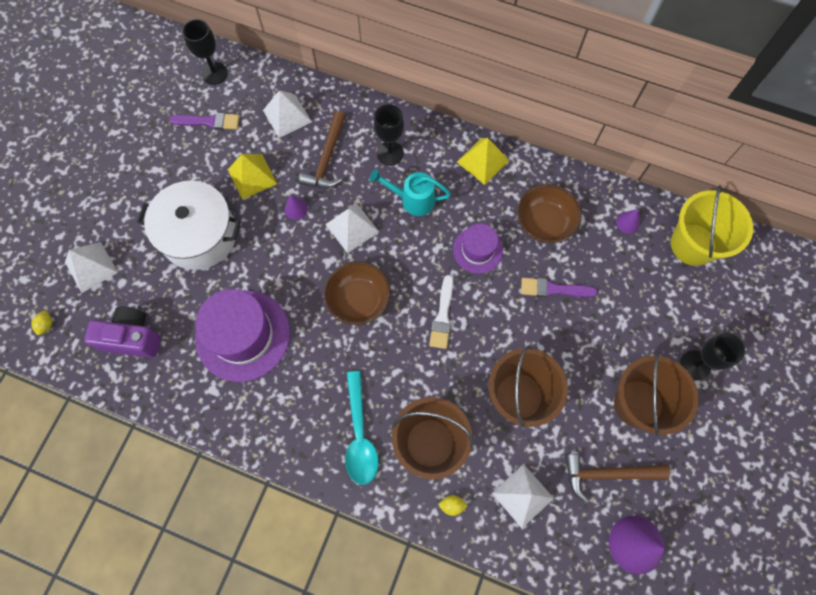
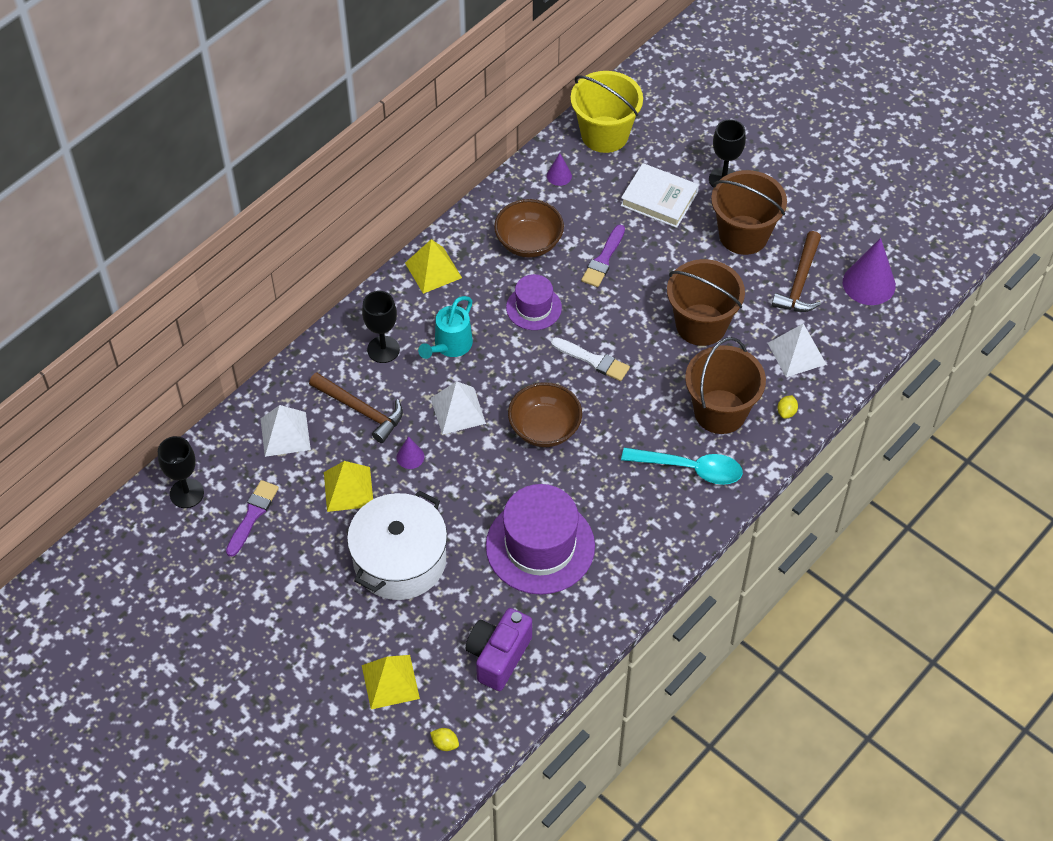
camera: 70 degrees left, 15 degrees down
white pyramid [65,242,118,293] -> yellow pyramid [362,655,420,709]
none -> white book [621,163,699,228]

